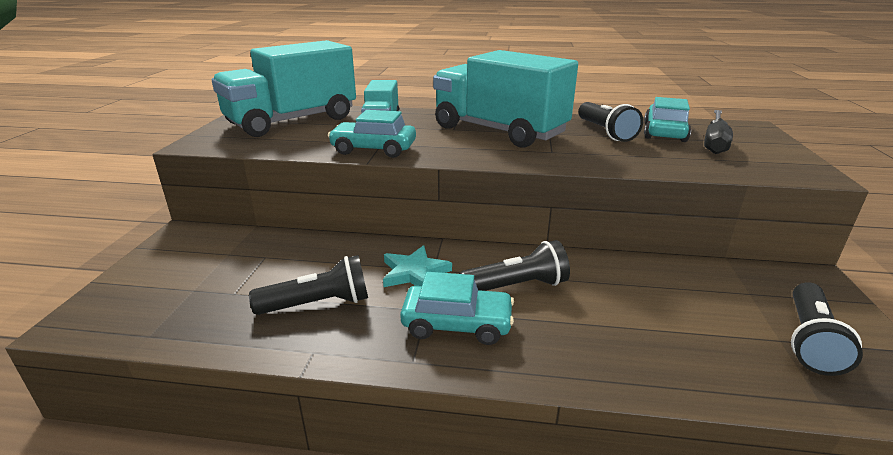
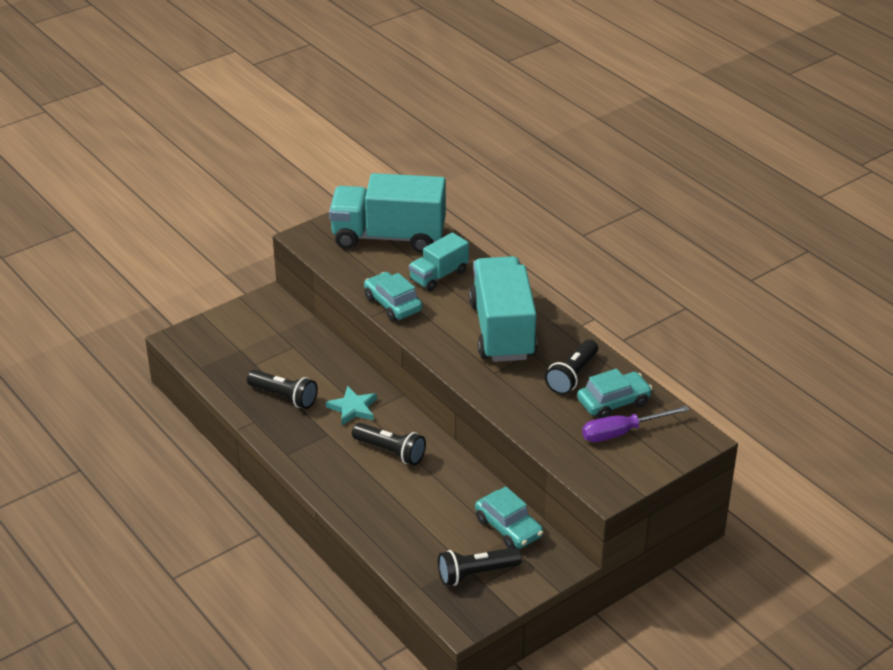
camera: 45 degrees right, 10 degrees up
turquoise car [400,272,514,345] -> turquoise car moved to [475,486,543,549]
black screwdriver [704,110,733,154] -> purple screwdriver [582,406,690,442]

